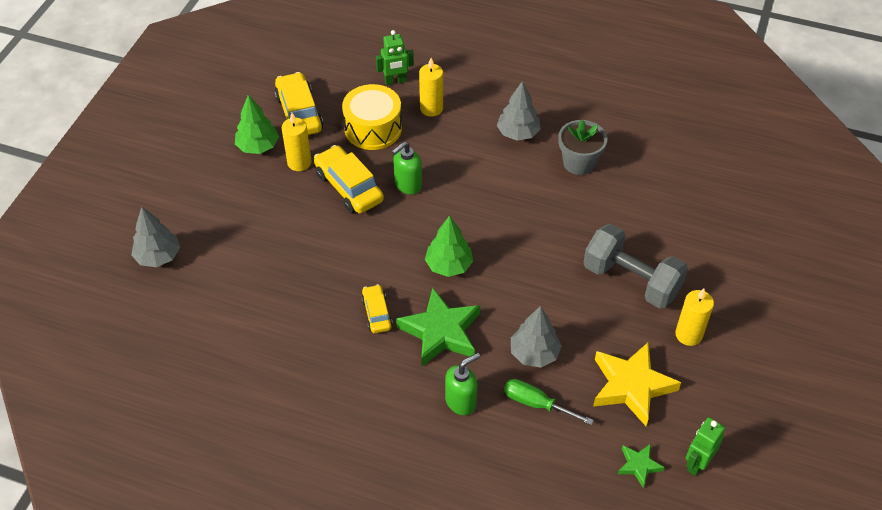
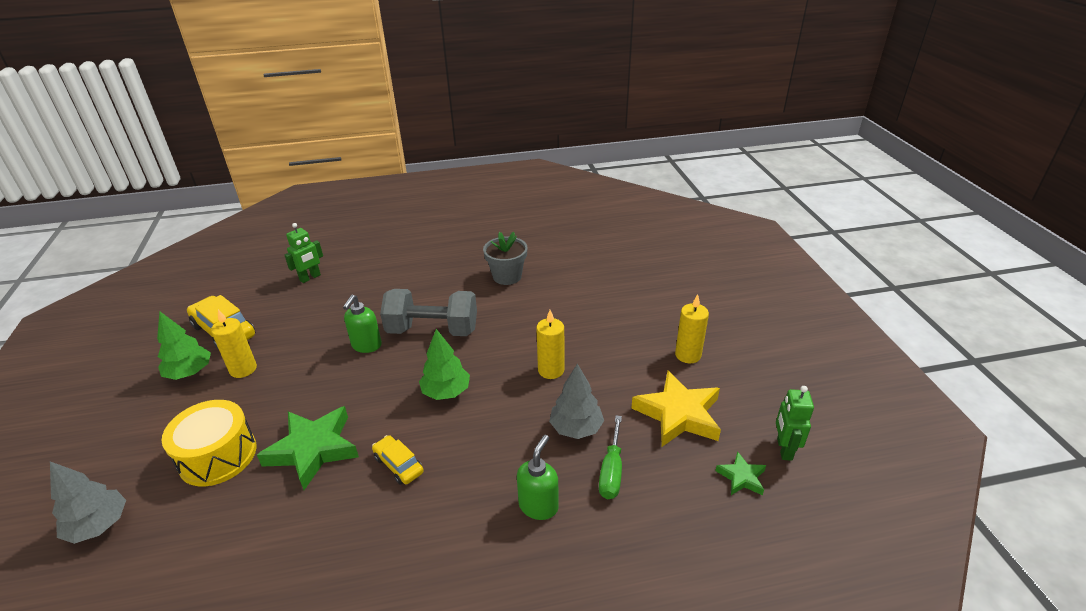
camera: 30 degrees left, 15 degrees down
yellow car [314,145,384,214] -> none
yellow drum [342,84,402,150] -> yellow drum moved to [161,400,256,486]
green star [396,288,480,366] -> green star moved to [257,406,359,490]
yellow candle [419,58,443,117] -> yellow candle moved to [536,310,564,379]
grey tree [497,81,541,141] -> none
green screwdriver [504,379,593,425] -> green screwdriver turned 75 degrees counterclockwise [599,415,622,499]
grey dumbbell [583,224,688,309] -> grey dumbbell moved to [380,289,477,336]

